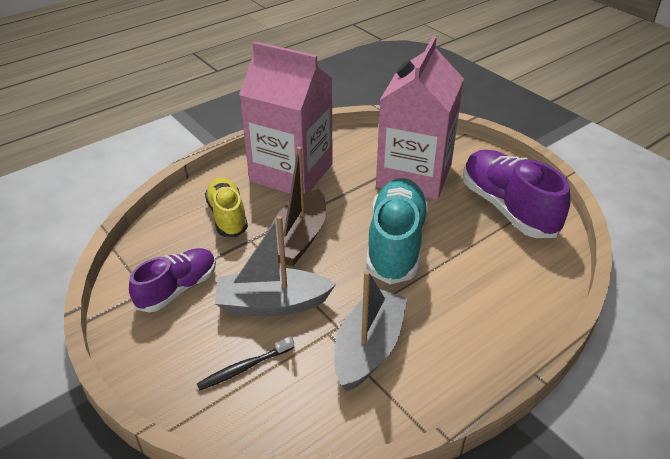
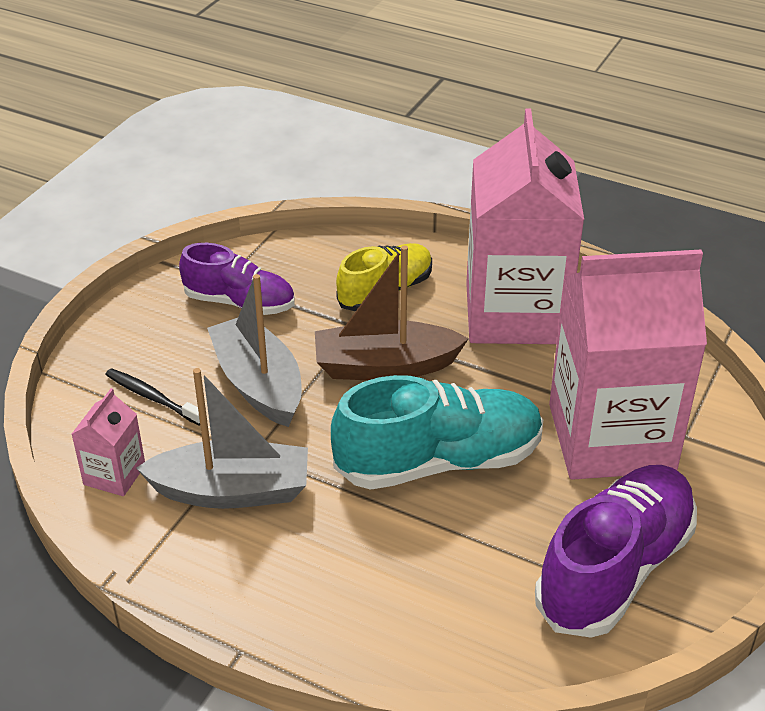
camera: 65 degrees right, 0 degrees up
none -> pink carton [72,388,145,496]

